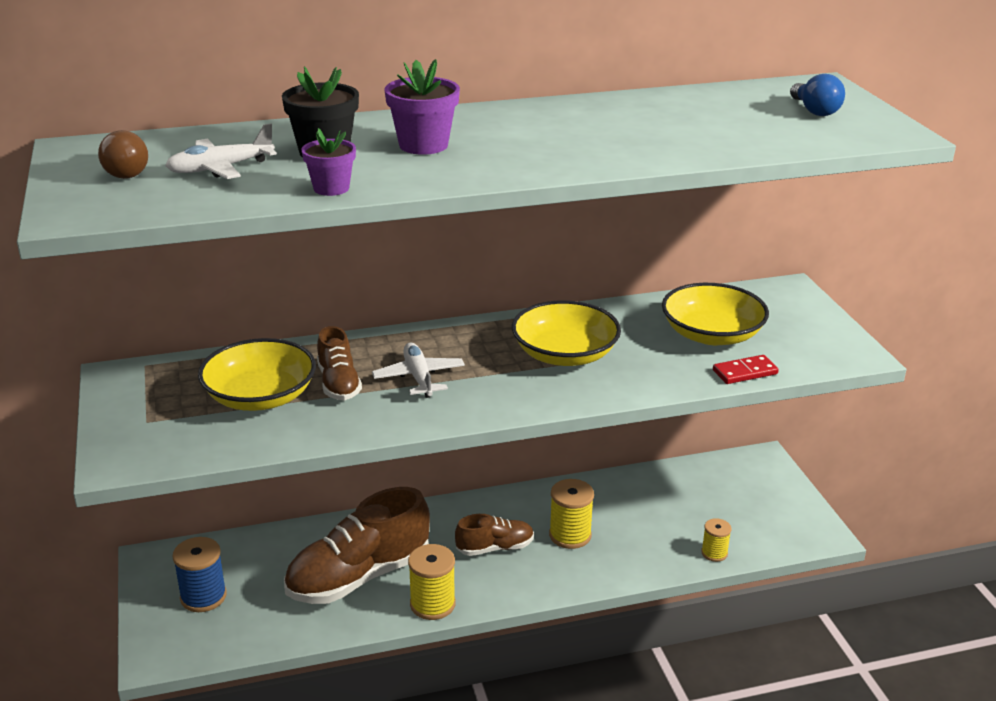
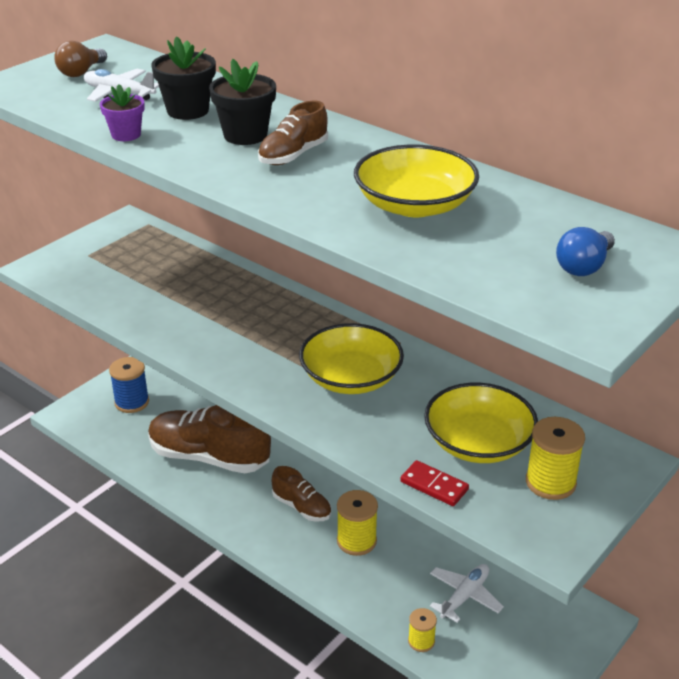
camera: 55 degrees right, 5 degrees up
yellow bowl [198,338,316,411] -> yellow bowl moved to [354,145,479,217]
brown shoe [317,326,362,400] -> brown shoe moved to [258,101,328,165]
white plane [372,343,465,398] -> white plane moved to [430,564,504,623]
purple flower pot [384,59,460,155] -> black flower pot [209,59,276,145]
yellow spool [408,544,456,620] -> yellow spool moved to [526,417,585,500]

